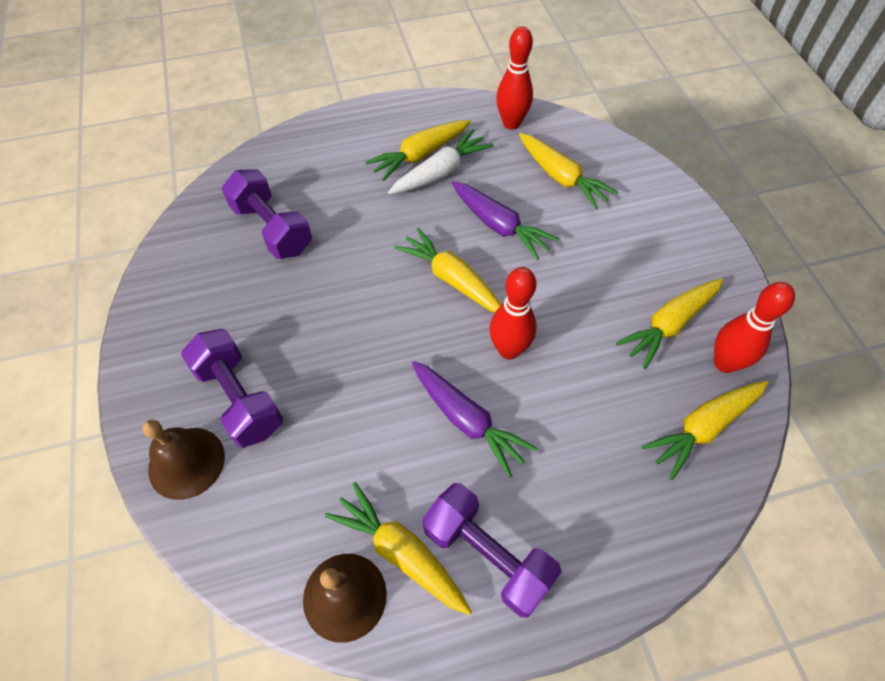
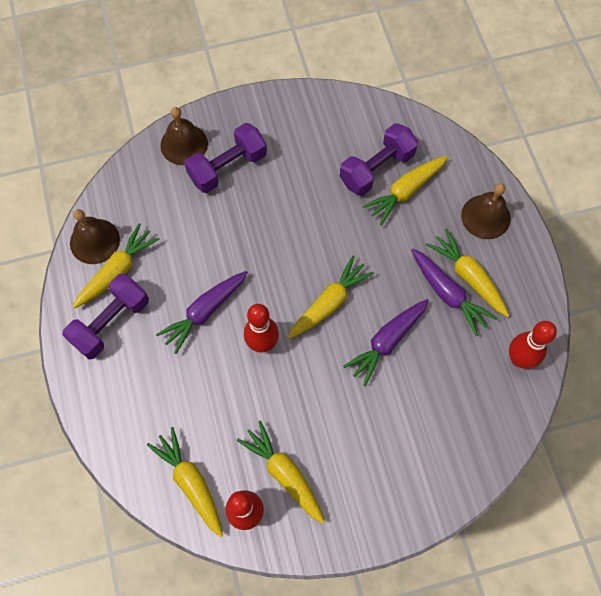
camera: 90 degrees right, 10 degrees up
white carrot [388,129,493,194] -> purple carrot [411,249,497,336]
yellow carrot [519,133,618,209] -> yellow carrot moved to [363,156,448,225]
none -> brown bell [461,183,511,239]

